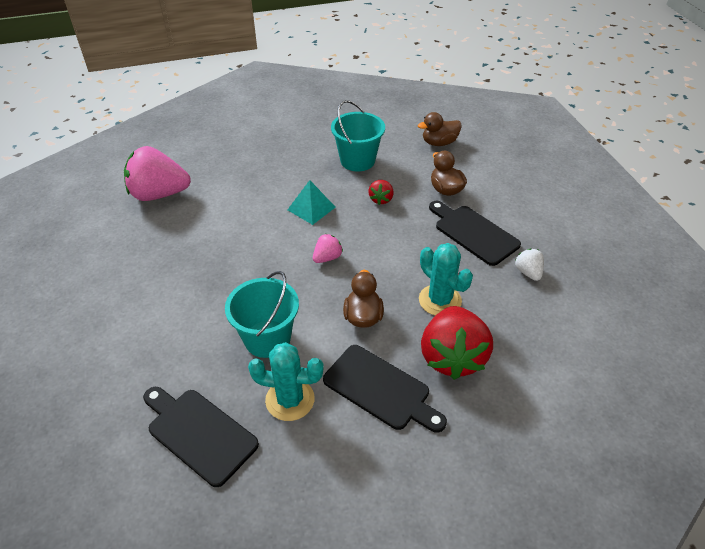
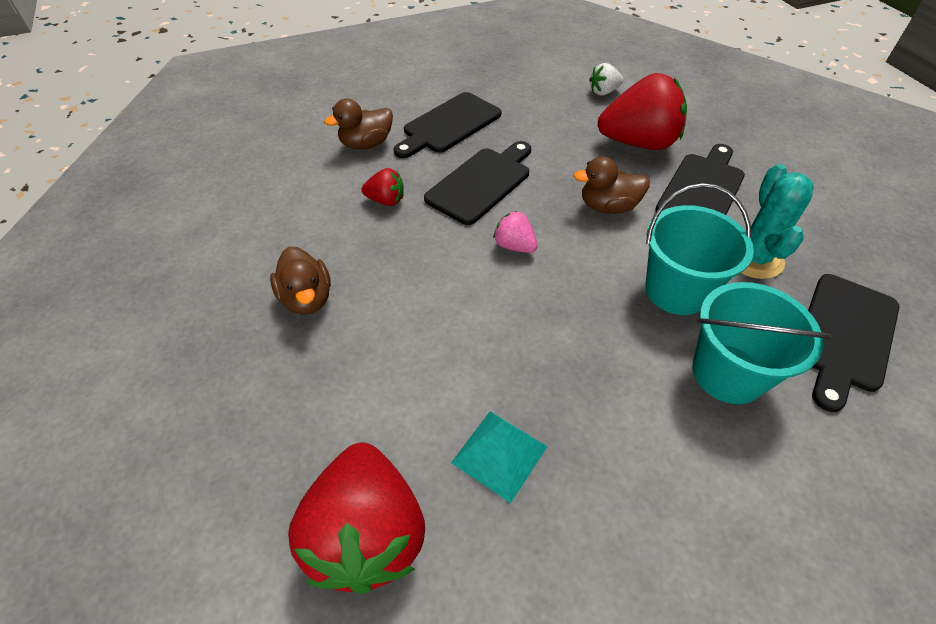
camera: 95 degrees left, 5 degrees up
pink strawberry [124,146,191,201] -> red strawberry [288,443,425,594]
turquoise pyramid [288,180,336,225] -> turquoise pyramid moved to [451,411,548,503]
turquoise bucket [331,100,385,171] -> turquoise bucket moved to [693,282,832,404]
brown duck [418,112,462,146] -> brown duck moved to [270,246,331,315]
turquoise cactus [419,243,473,316] -> none
white strawberry [515,249,544,281] -> white strawberry moved to [589,63,624,95]
none -> black cutting board [424,141,531,225]

